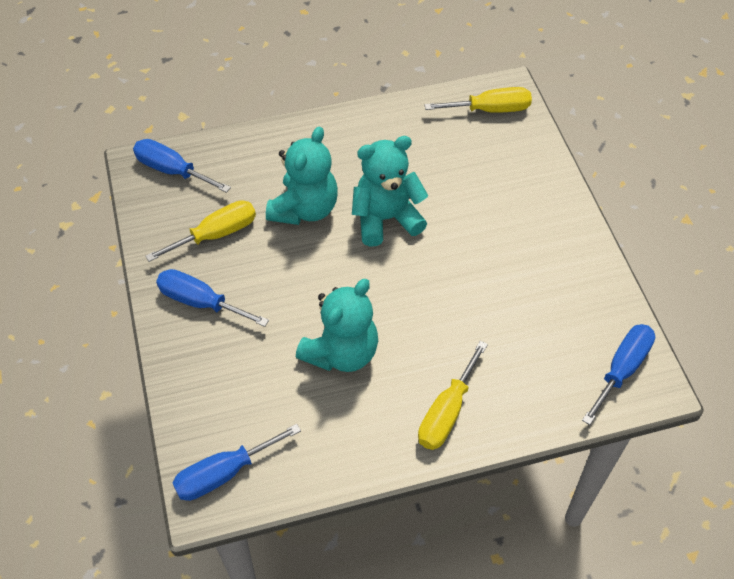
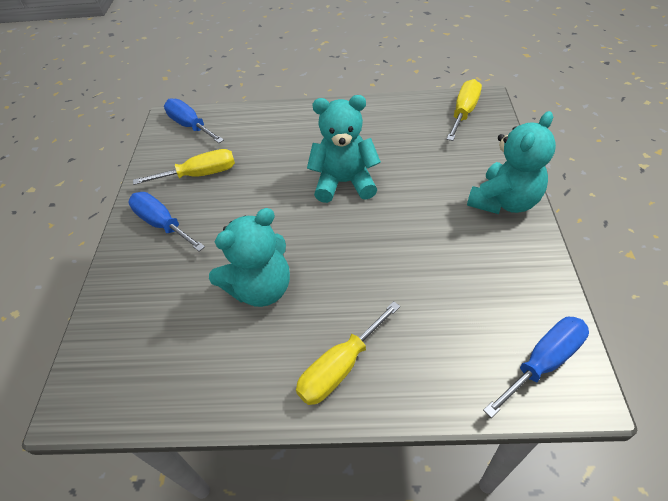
camera: 20 degrees right, 5 degrees down
blue screwdriver [173,424,301,501] -> none
turquoise teddy bear [266,127,338,225] -> turquoise teddy bear moved to [467,111,556,214]
yellow screwdriver [424,87,532,113] -> yellow screwdriver turned 75 degrees counterclockwise [446,79,482,141]

